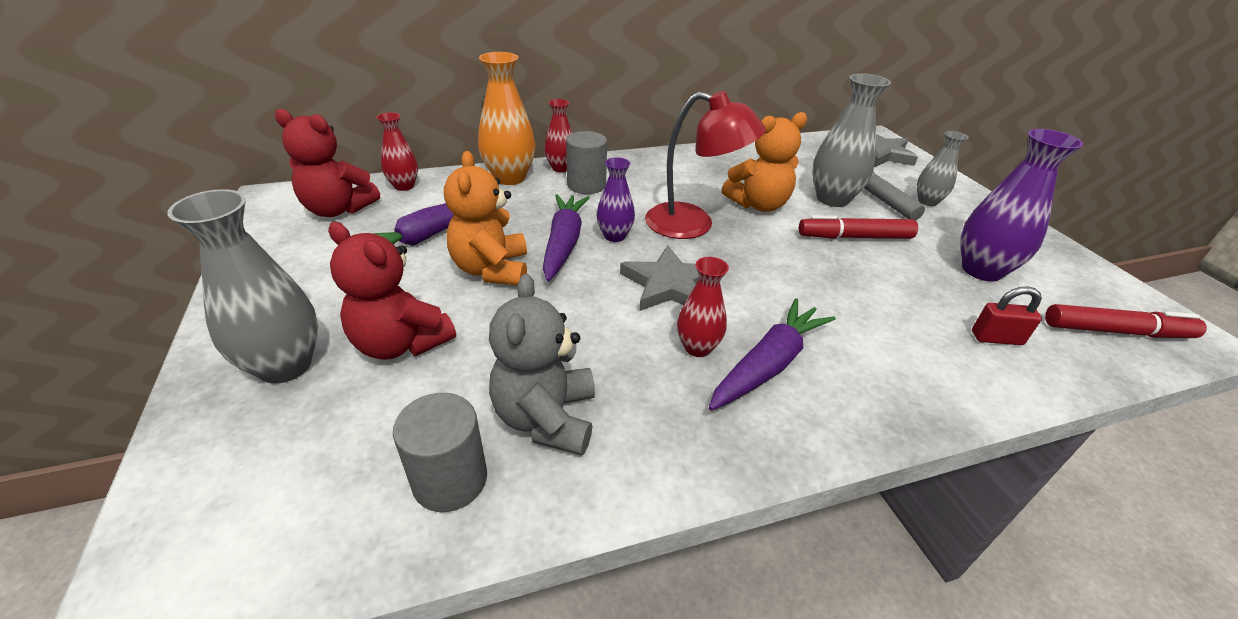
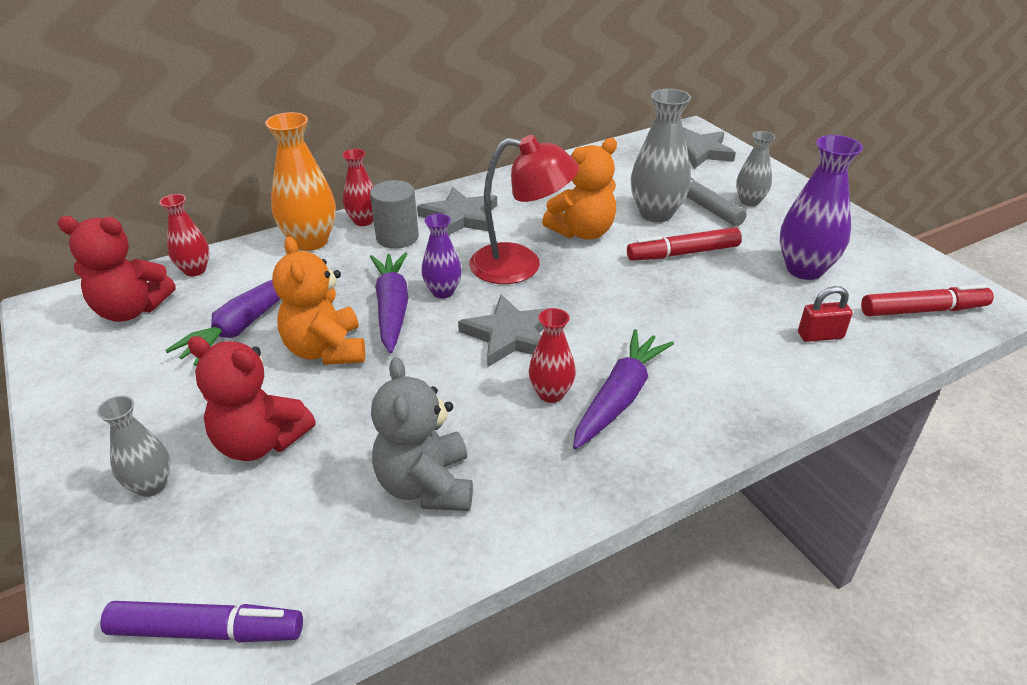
camera: 10 degrees left, 0 degrees up
grey vase [167,189,318,384] -> grey vase [97,395,171,497], size x0.59
grey cylinder [393,393,487,512] -> none
none -> purple marker [100,601,303,642]
none -> grey star [417,187,497,235]

